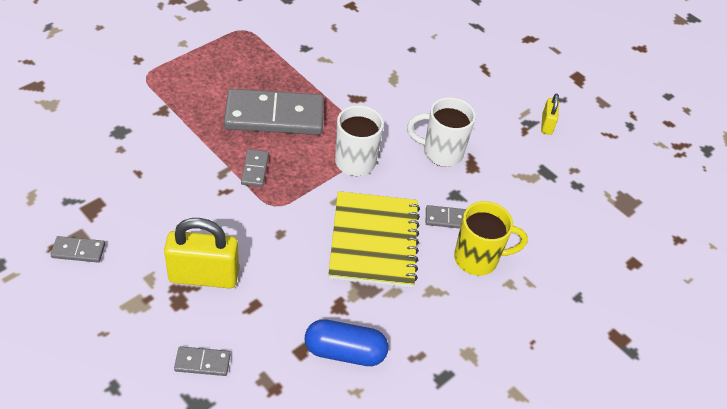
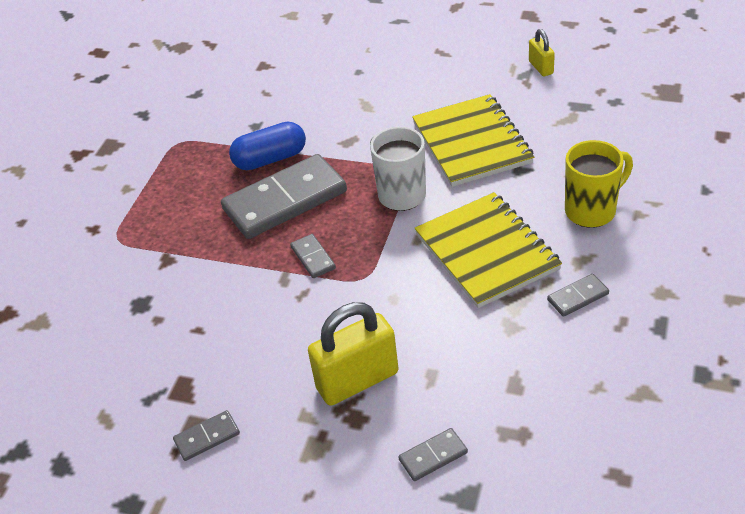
camera: 20 degrees left, 5 degrees down
blue capsule [305,319,388,366] -> blue capsule moved to [229,122,306,170]
white mug [407,97,476,167] -> yellow notebook [412,94,534,187]
grey domino [426,205,466,228] -> grey domino moved to [547,274,609,317]

